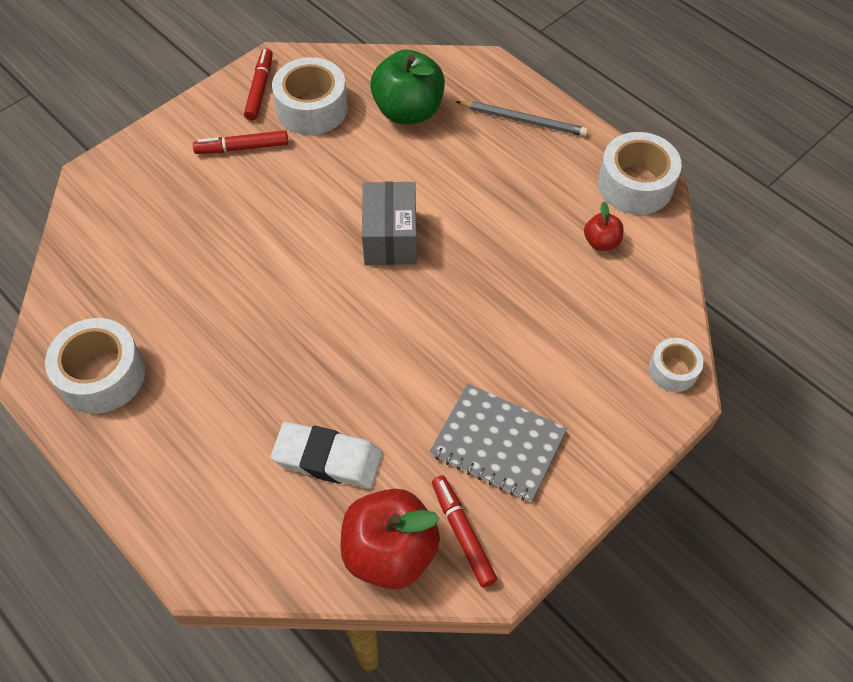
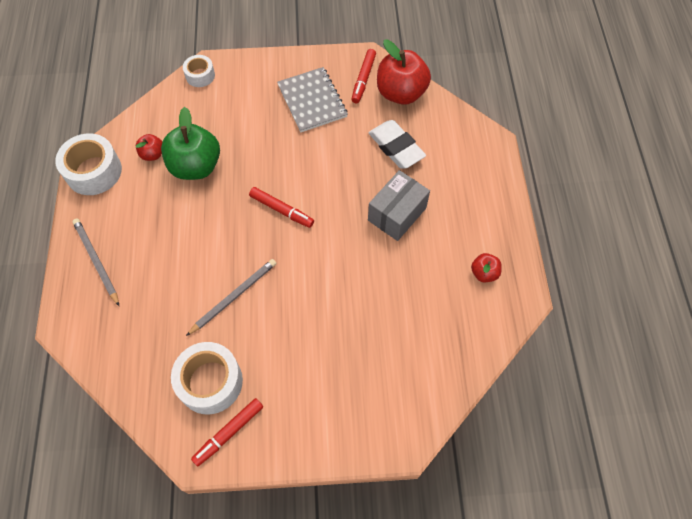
camera: 140 degrees left, 5 degrees up
white tape [45,318,145,414] -> red apple [471,253,502,282]
red marker [193,130,288,154] -> red marker moved to [249,187,314,228]
grey box [362,182,417,265] -> grey box moved to [368,170,430,241]
green apple [370,49,445,124] -> green apple moved to [161,107,220,180]
none -> grey pencil [186,259,276,336]

